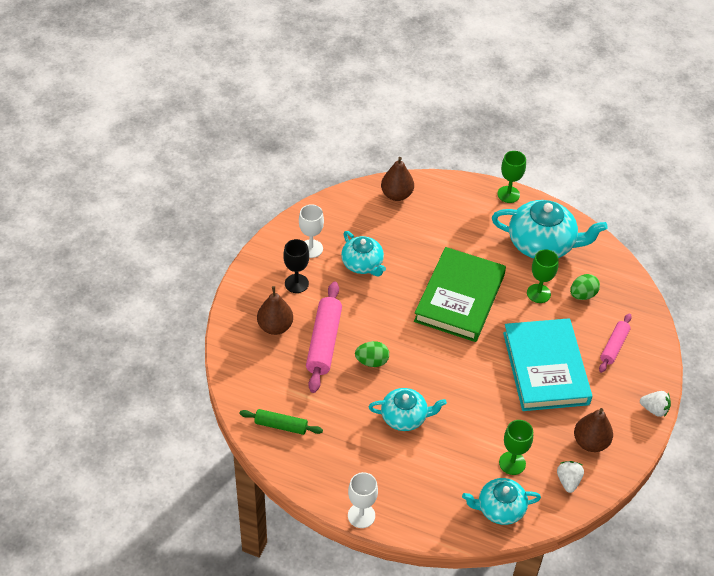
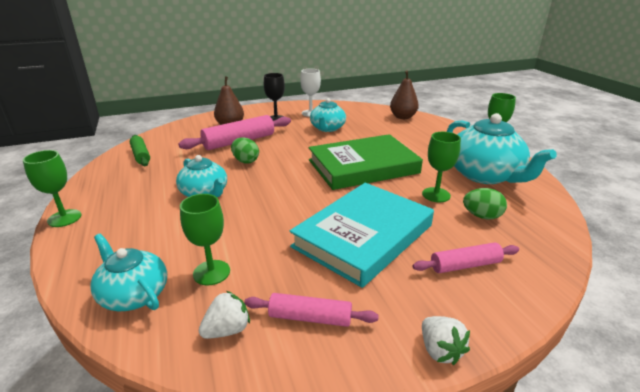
camera: 50 degrees right, 20 degrees down
white goblet [348,472,378,528] -> green goblet [23,150,81,227]
brown pear [574,408,613,452] -> pink rolling pin [244,293,379,327]

